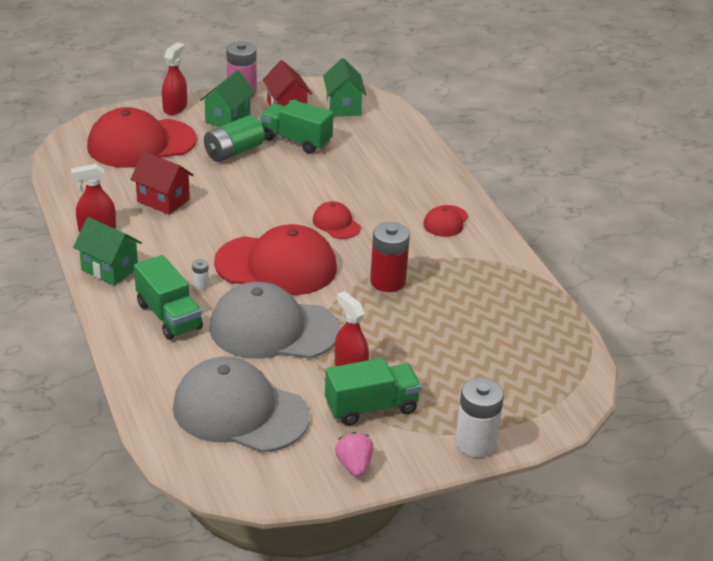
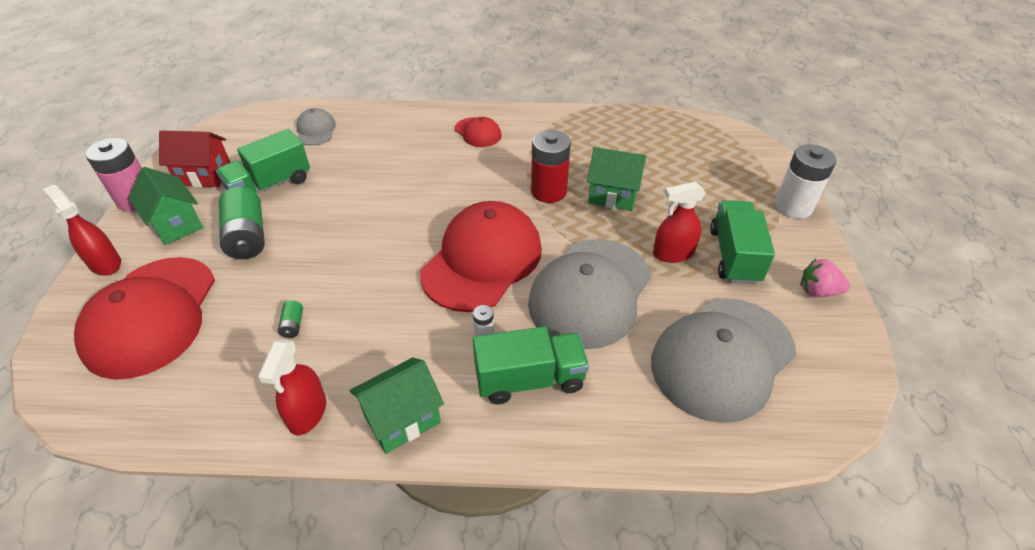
camera: 65 degrees left, 10 degrees up
red house [130,151,194,215] -> green battery [278,300,303,338]
red cap [313,201,361,239] -> none
green house [323,58,367,116] -> green house moved to [587,147,646,211]
none -> grey cap [297,108,336,146]

